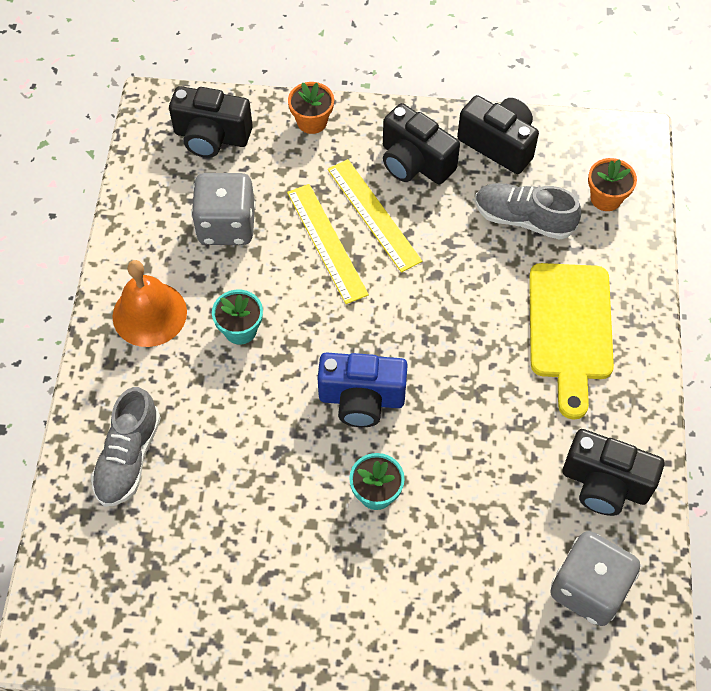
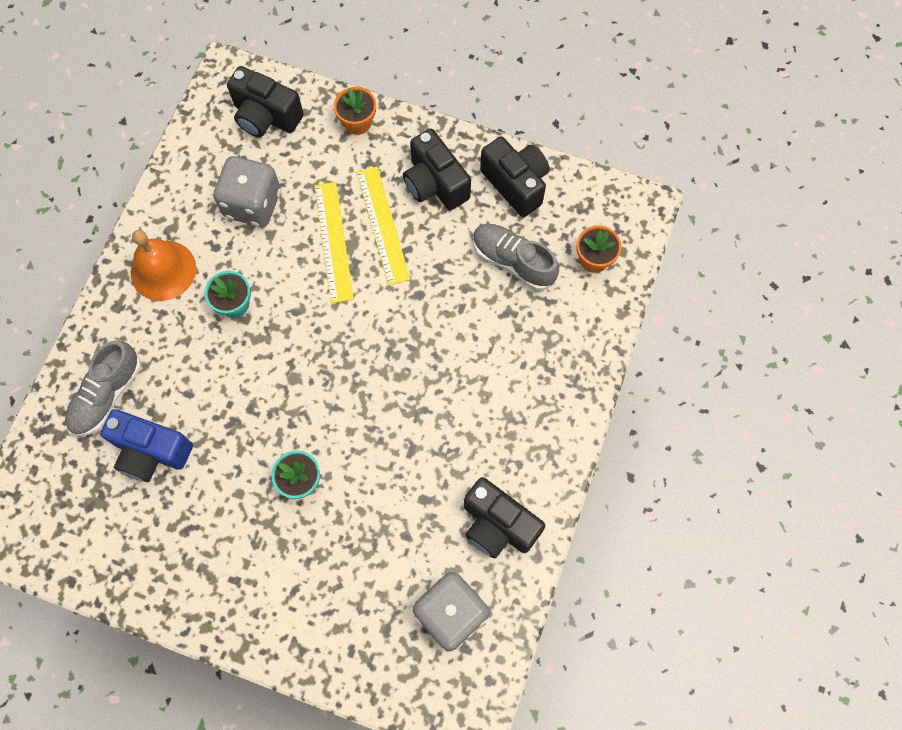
camera: 15 degrees right, 10 degrees up
blue camera [318,352,408,427] -> blue camera moved to [100,409,193,482]
yellow cutting board [529,263,614,419] -> none

